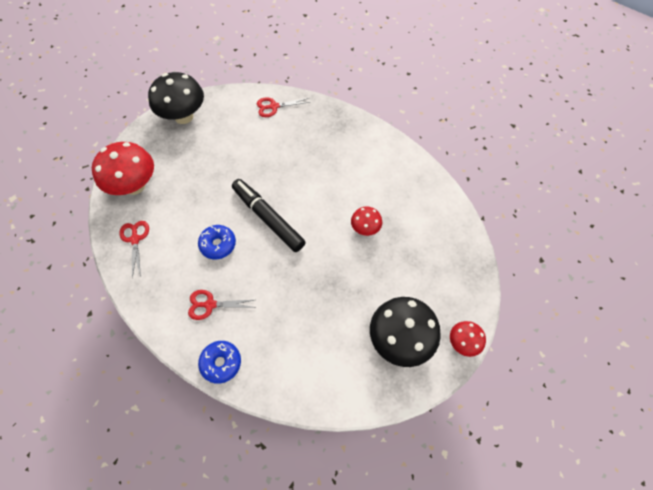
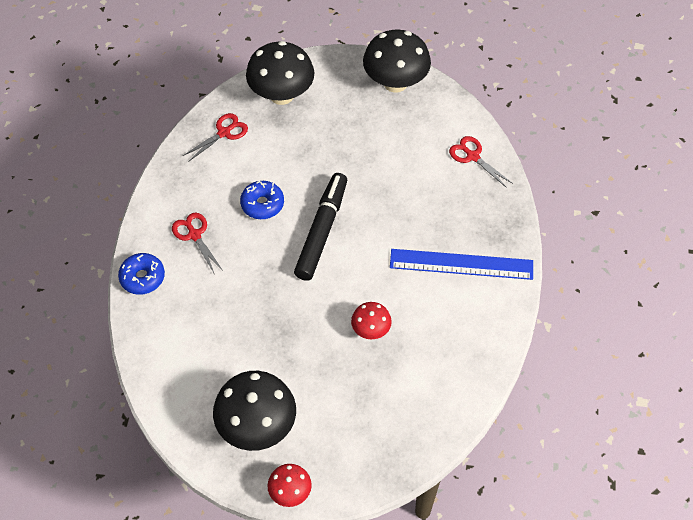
camera: 60 degrees right, 5 degrees down
red mushroom [92,142,154,195] -> black mushroom [246,41,314,105]
none -> blue ruler [390,249,533,280]

